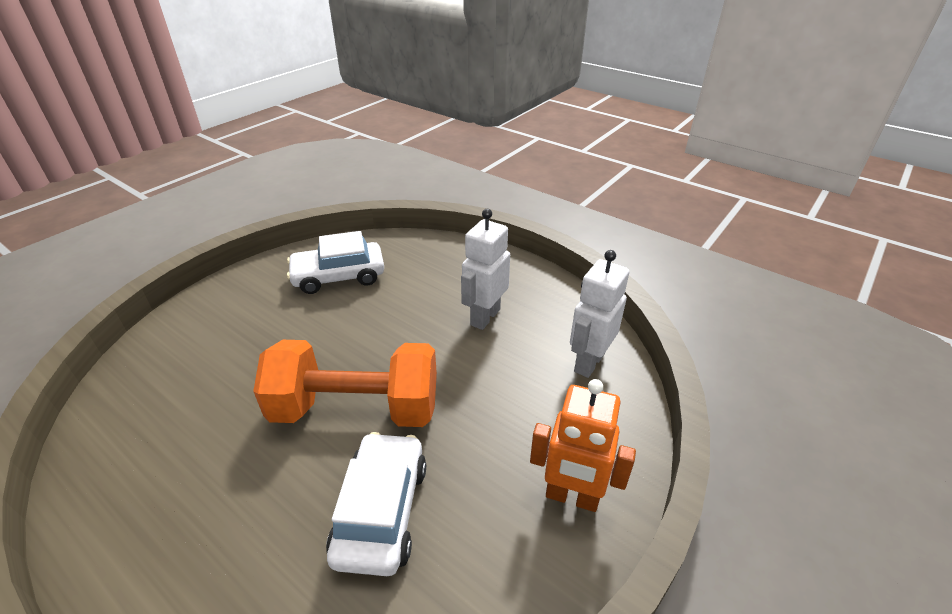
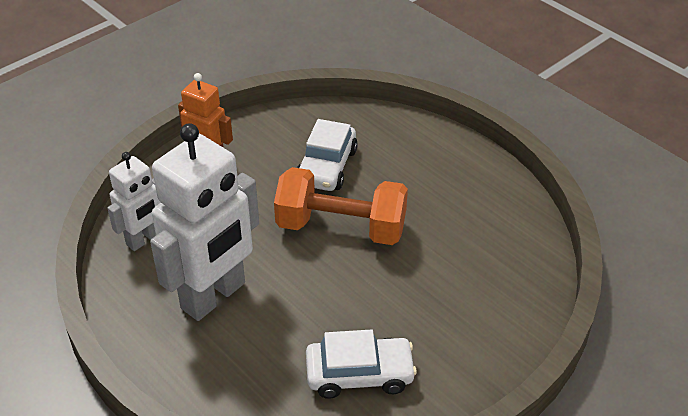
camera: 170 degrees left, 5 degrees up
white robot [461,209,510,330] -> white robot [150,123,259,321], size x1.82

